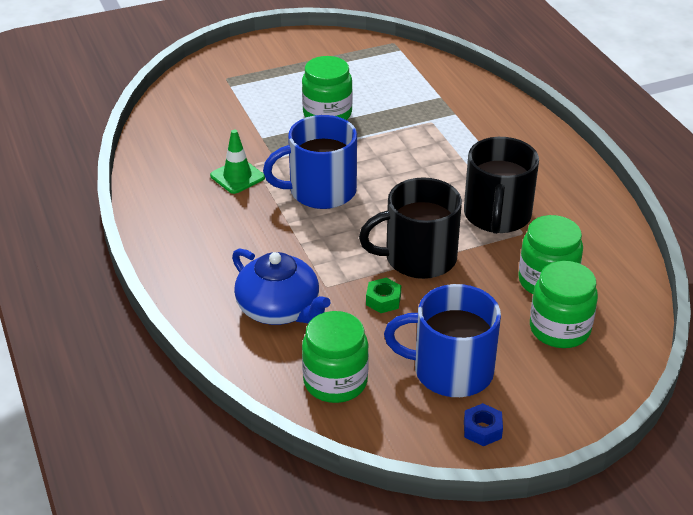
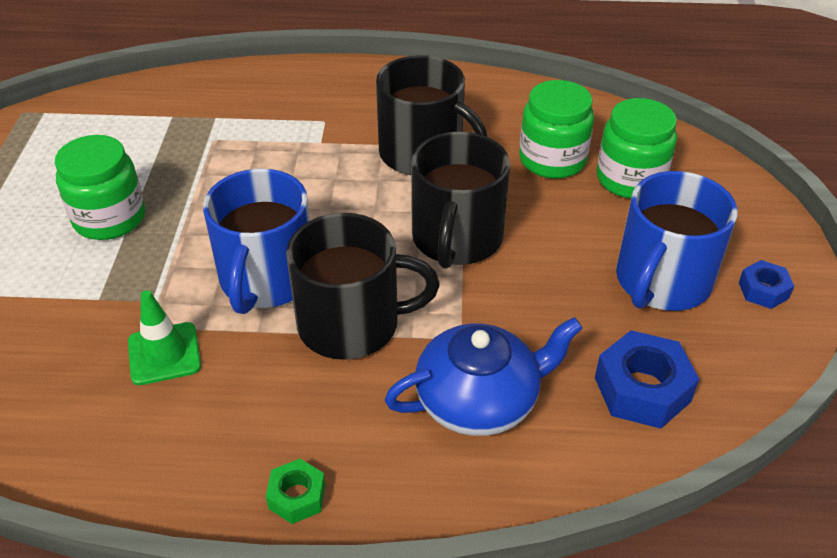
camera: 65 degrees left, 5 degrees up
green jar [302,311,369,403] -> blue nut [595,330,699,429]
green nut [366,278,401,313] -> green nut moved to [266,459,325,524]
none -> black mug [286,213,440,360]

